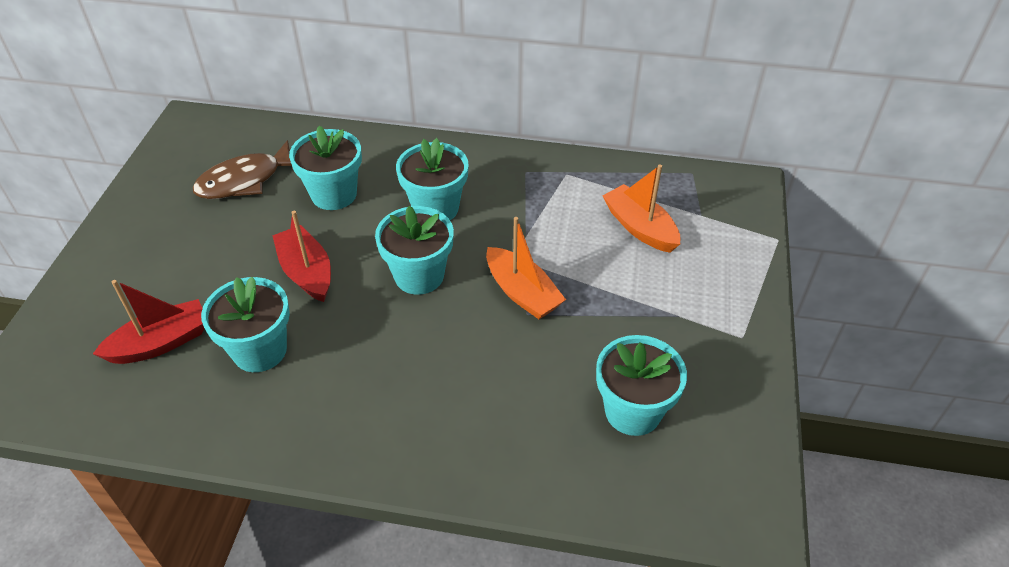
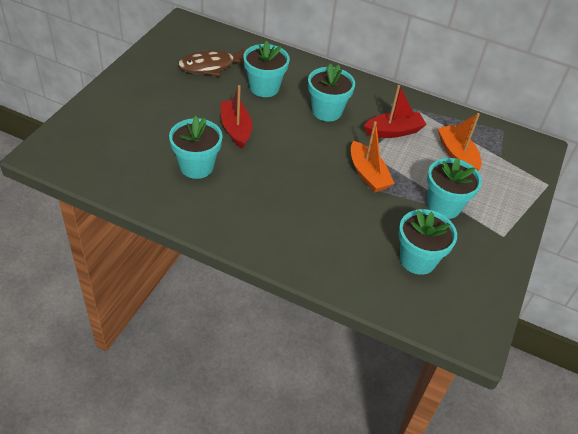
camera: 10 degrees right, 0 degrees up
red boat [93,280,205,364] -> red boat moved to [364,85,427,138]
turquoise flower pot [375,206,454,295] -> turquoise flower pot moved to [427,158,482,219]

